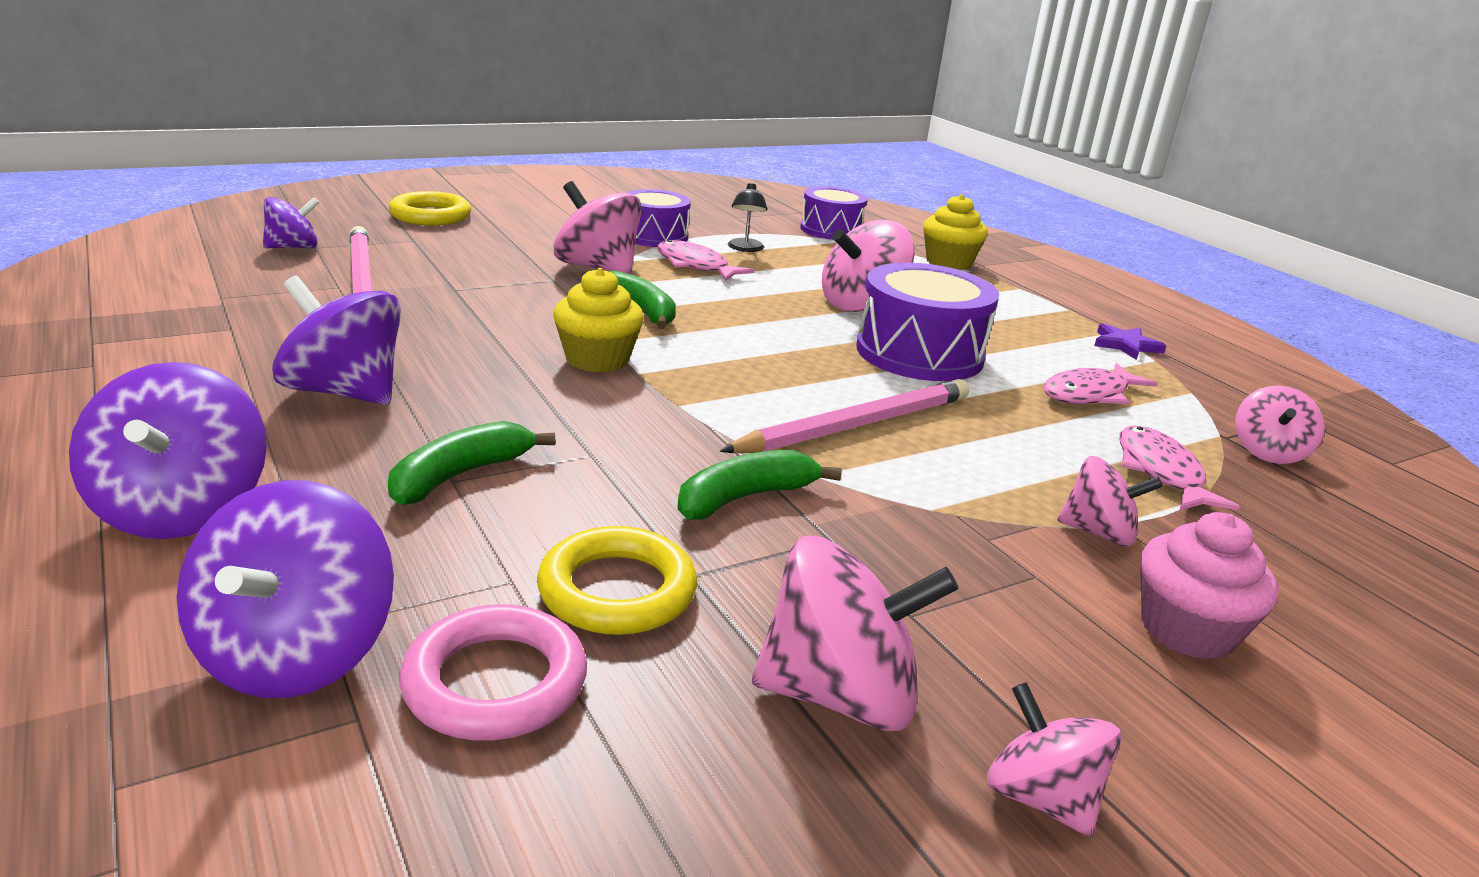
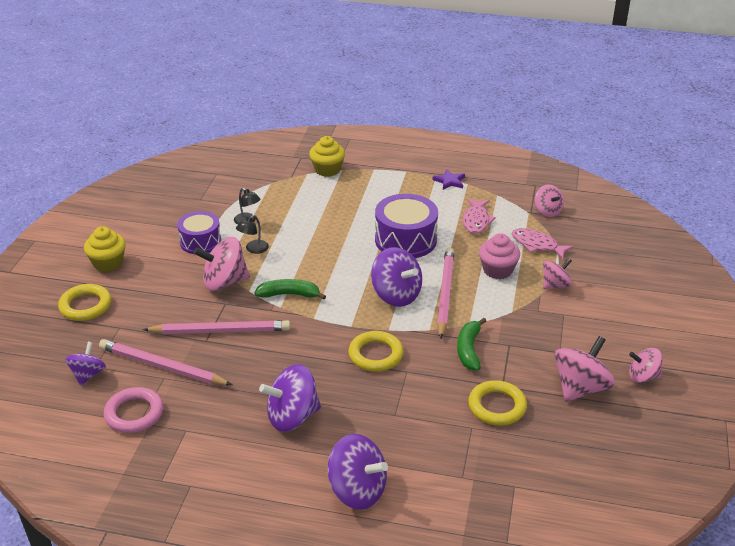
camera: 45 degrees left, 10 degrees up
purple spinning top [177,480,394,698] -> purple spinning top moved to [371,247,422,307]
green banana [388,421,555,505] -> none
pink ring [399,604,587,741] -> pink ring moved to [104,387,163,433]
yellow cupcake [553,268,644,372] -> yellow cupcake moved to [84,226,126,272]
pink fish [657,240,755,281] -> black lamp [236,215,269,254]
purple drum [800,186,868,240] -> none
pink spinning top [822,220,914,312] -> none
pink cupcake [1140,512,1279,660] -> pink cupcake moved to [479,233,520,279]
none -> pink pencil [143,320,290,334]
none -> yellow ring [348,331,403,372]

